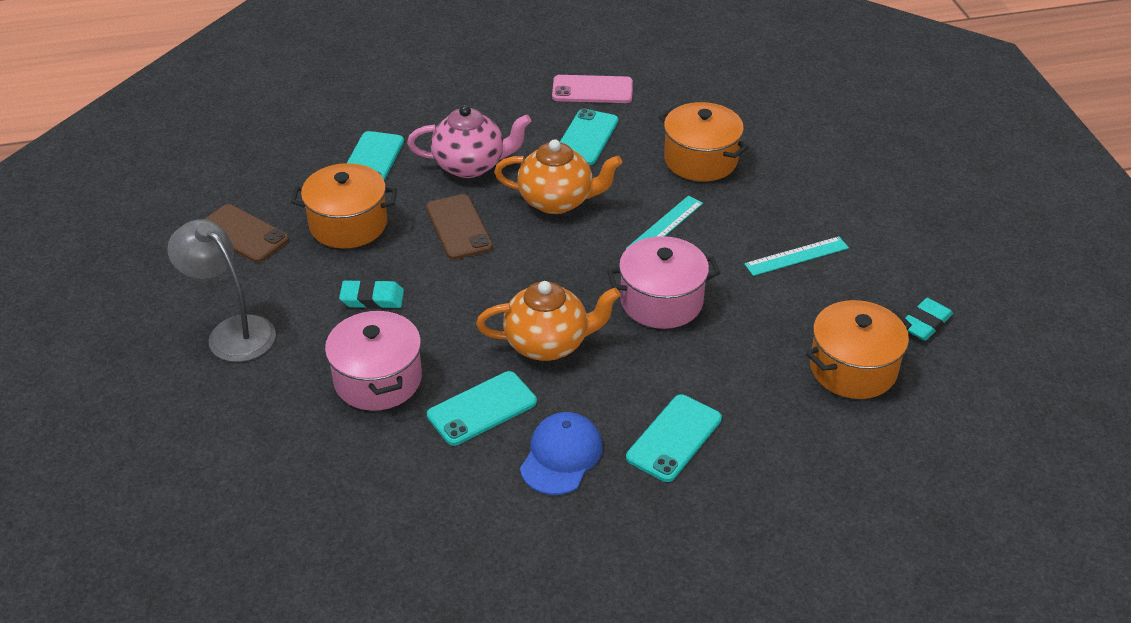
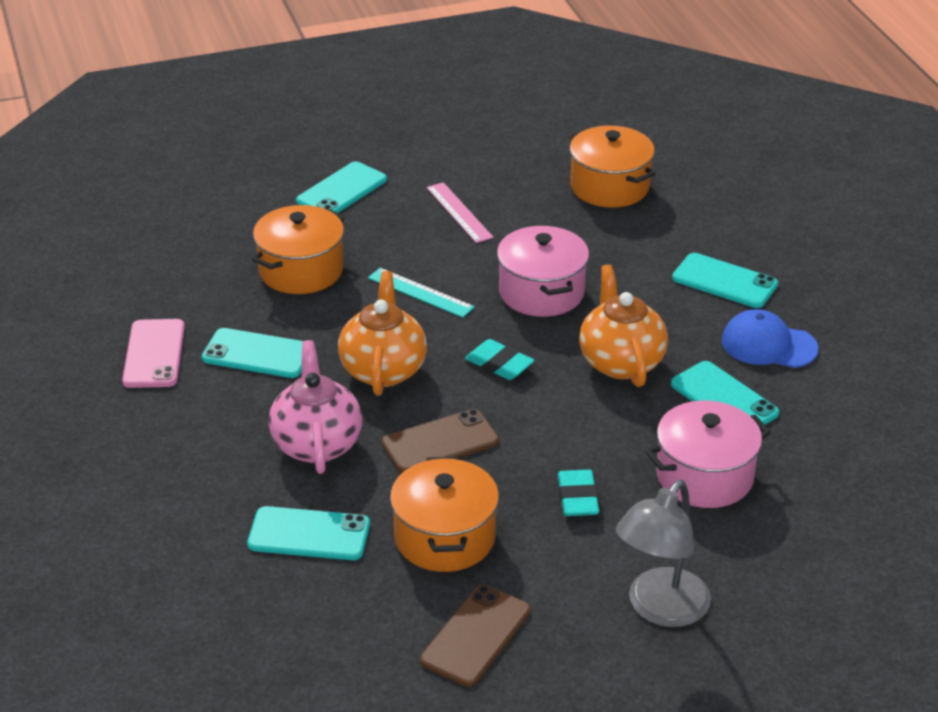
camera: 95 degrees left, 5 degrees down
turquoise ruler [744,236,849,276] -> pink ruler [427,182,494,243]
turquoise eraser [905,298,953,341] -> turquoise eraser moved to [465,339,535,380]
none -> turquoise phone [296,161,387,213]

